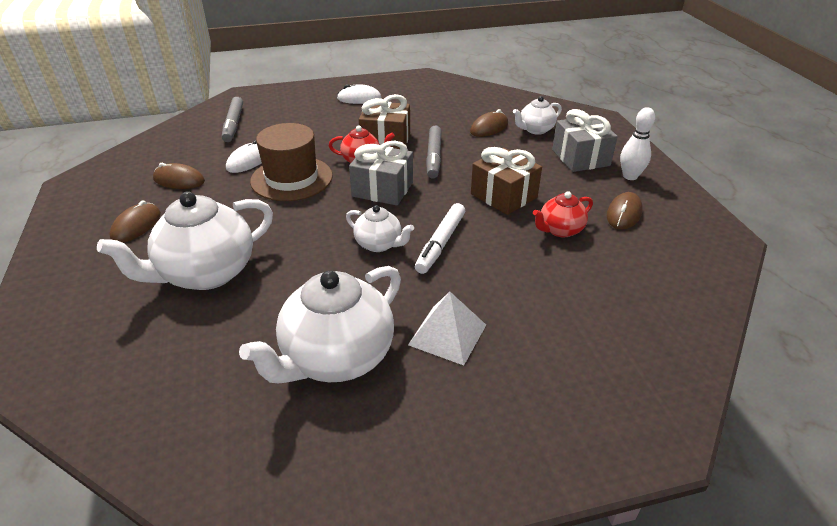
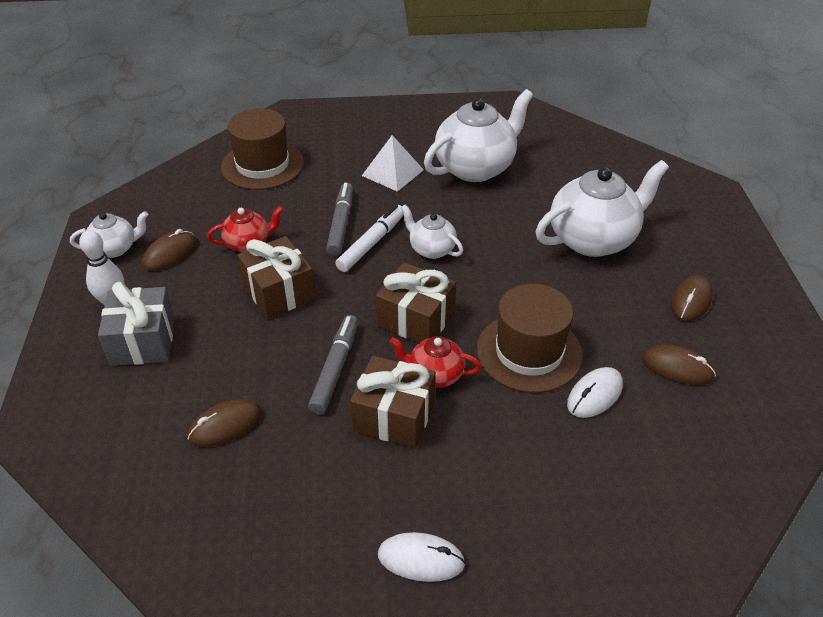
camera: 170 degrees left, 5 degrees up
grey marker [222,97,243,142] -> grey marker moved to [326,183,353,256]
grey gift [349,141,413,206] -> brown gift [376,262,456,343]
white teapot [513,96,562,135] -> white teapot moved to [70,211,148,258]
none -> brown hat [221,108,304,190]

